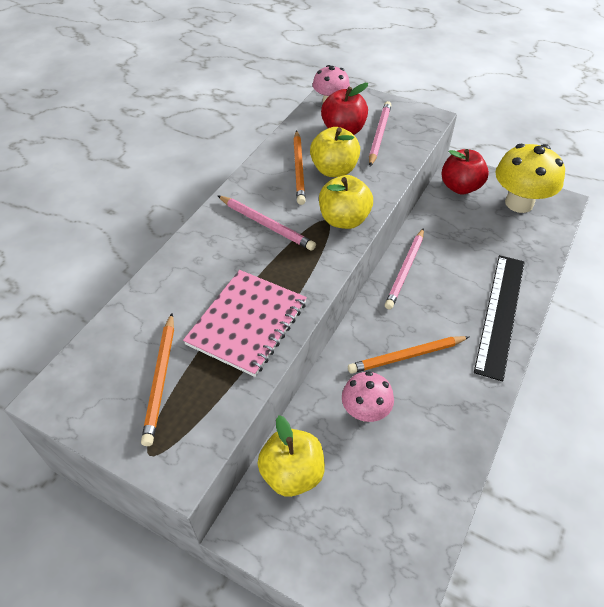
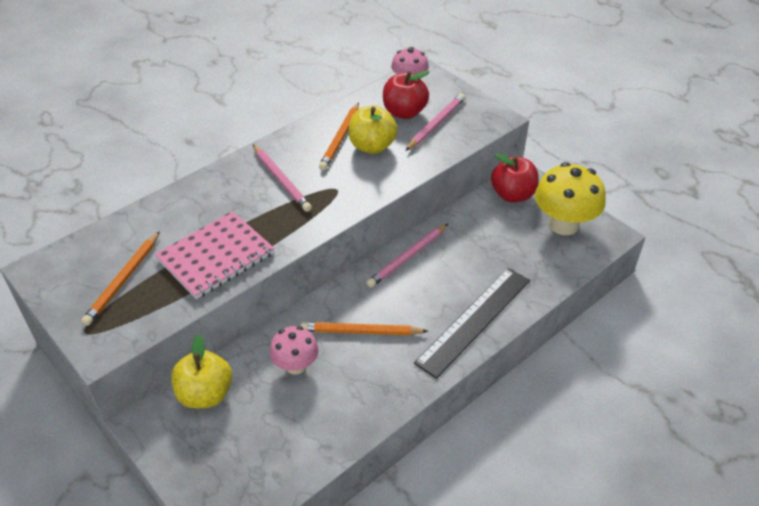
camera: 20 degrees right, 5 degrees down
yellow apple [319,175,373,229] -> none

